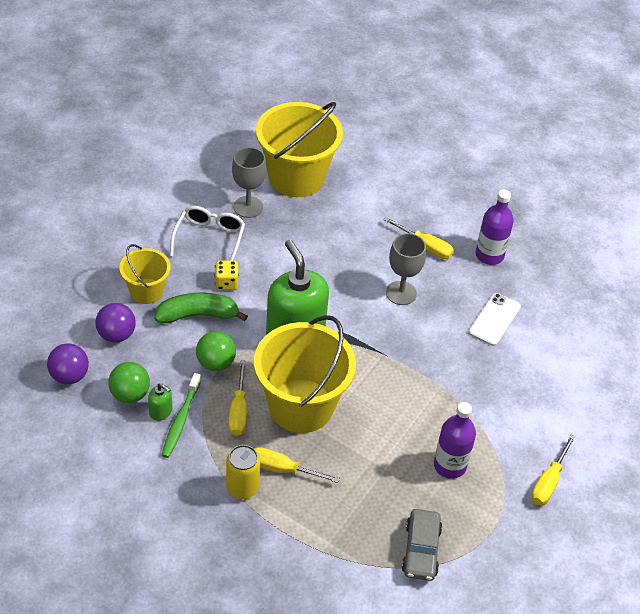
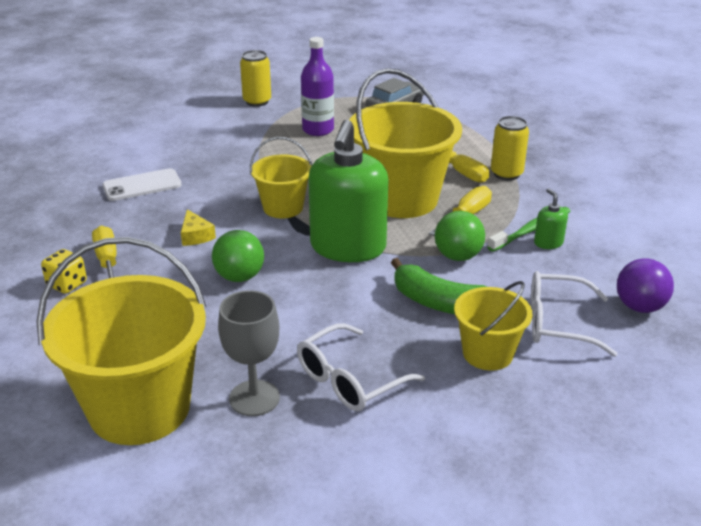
camera: 140 degrees left, 15 degrees down
purple ball [95,303,136,342] -> white glasses [531,271,617,357]
green ball [108,362,150,403] -> green ball moved to [212,230,264,282]
yellow dice [215,260,239,290] -> yellow dice moved to [41,249,87,294]
grey goblet [386,233,426,305] -> yellow cheese [181,209,216,246]
purple bottle [476,190,514,265] -> none
yellow screwdriver [531,435,576,505] -> yellow can [240,50,271,107]
none -> yellow bucket [250,137,312,218]

